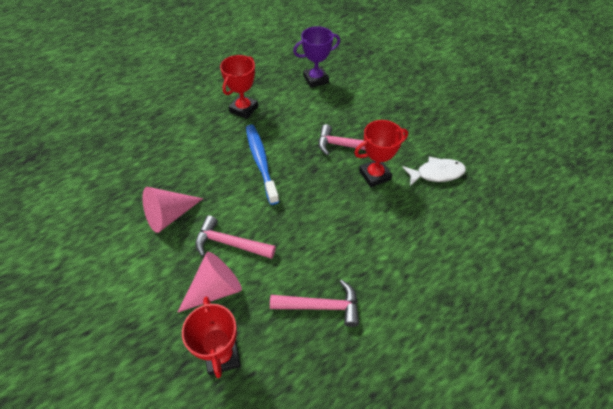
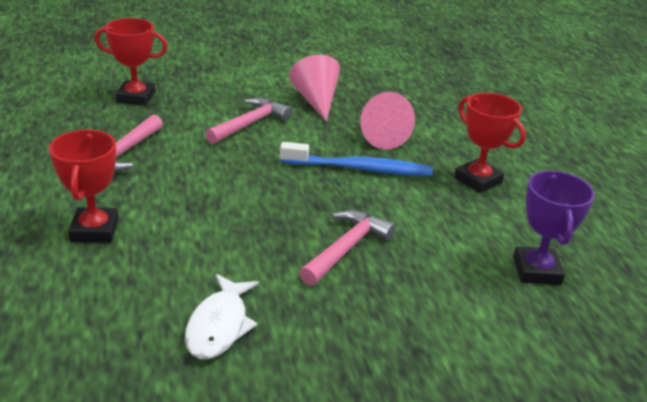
camera: 110 degrees right, 20 degrees down
pink cone [177,252,242,313] -> pink cone moved to [360,92,415,150]
red trophy [354,120,408,187] -> red trophy moved to [49,130,119,243]

